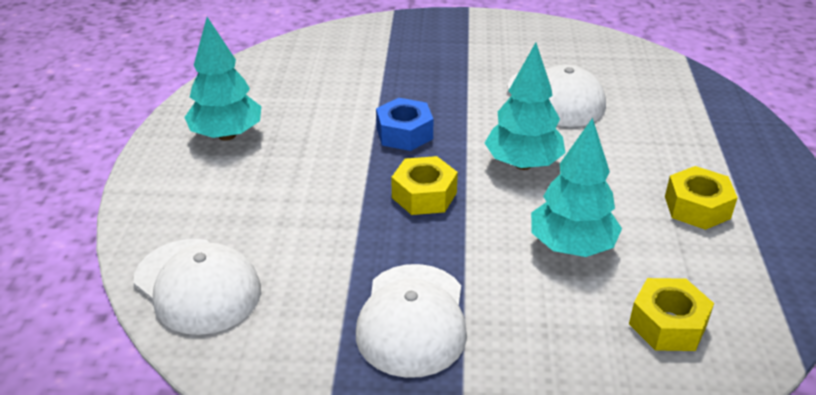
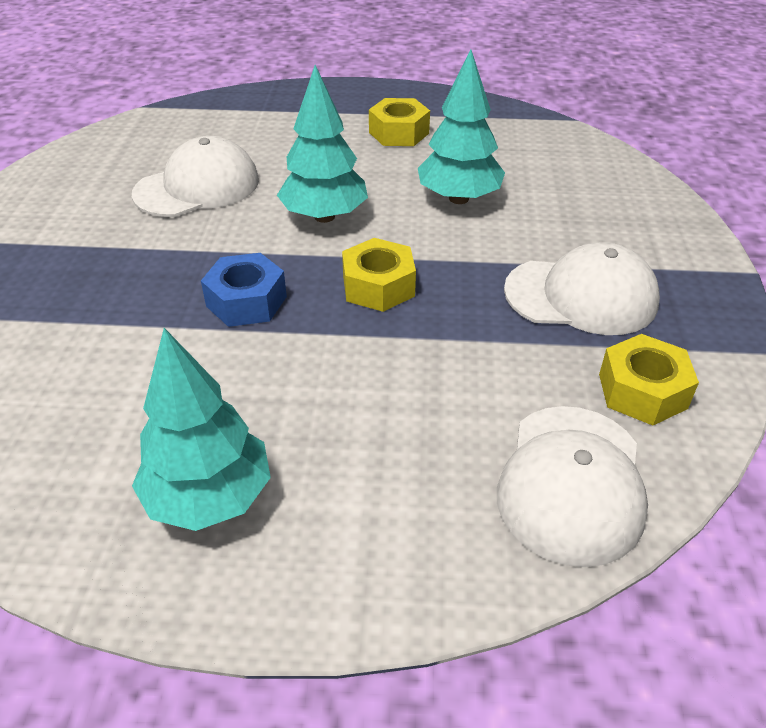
camera: 90 degrees left, 5 degrees up
white cap [133,239,261,335] -> white cap turned 150 degrees clockwise [497,406,648,567]
yellow nut [629,278,714,351] -> yellow nut moved to [599,334,699,426]

